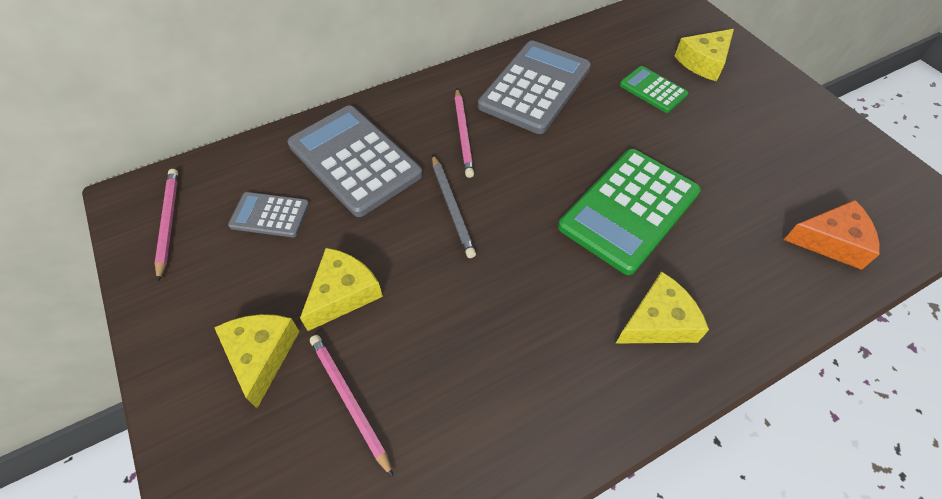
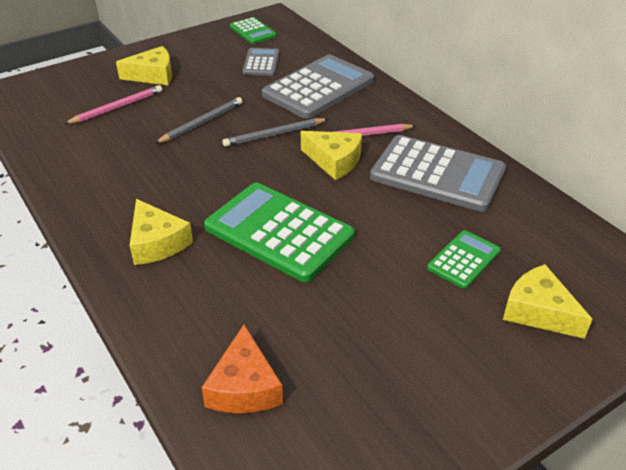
camera: 85 degrees right, 15 degrees down
pink pencil [155,169,178,282] -> green calculator [230,17,277,44]
yellow cheese [300,248,383,331] -> yellow cheese moved to [301,131,362,180]
none -> grey pencil [155,97,243,144]

